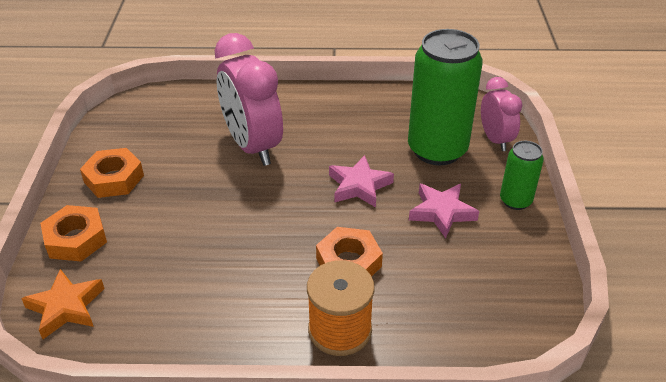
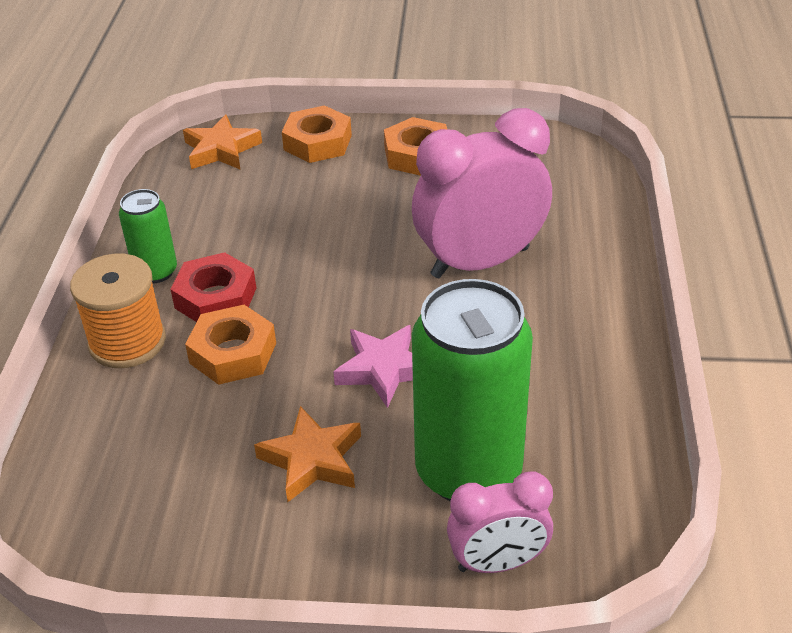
camera: 95 degrees right, 0 degrees up
pink star [409,184,479,238] -> orange star [254,406,361,502]
green can [500,141,544,210] -> green can moved to [119,189,177,283]
none -> red nut [170,252,256,322]

